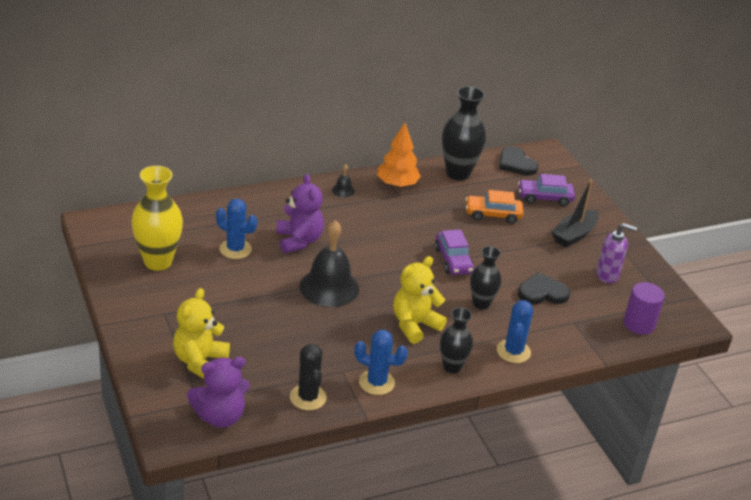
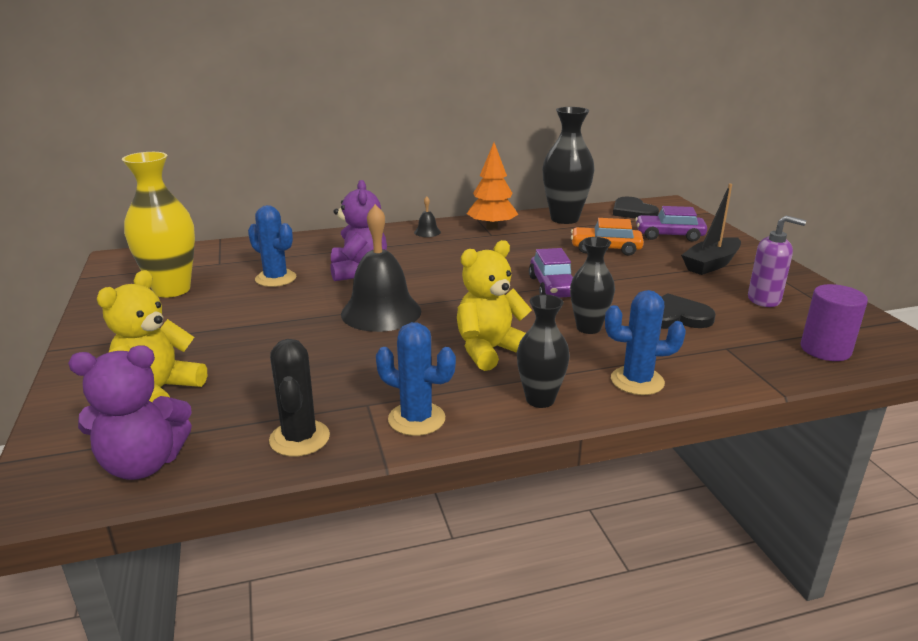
camera: 10 degrees right, 10 degrees down
blue cactus [497,300,533,363] -> blue cactus turned 75 degrees clockwise [605,290,686,395]

